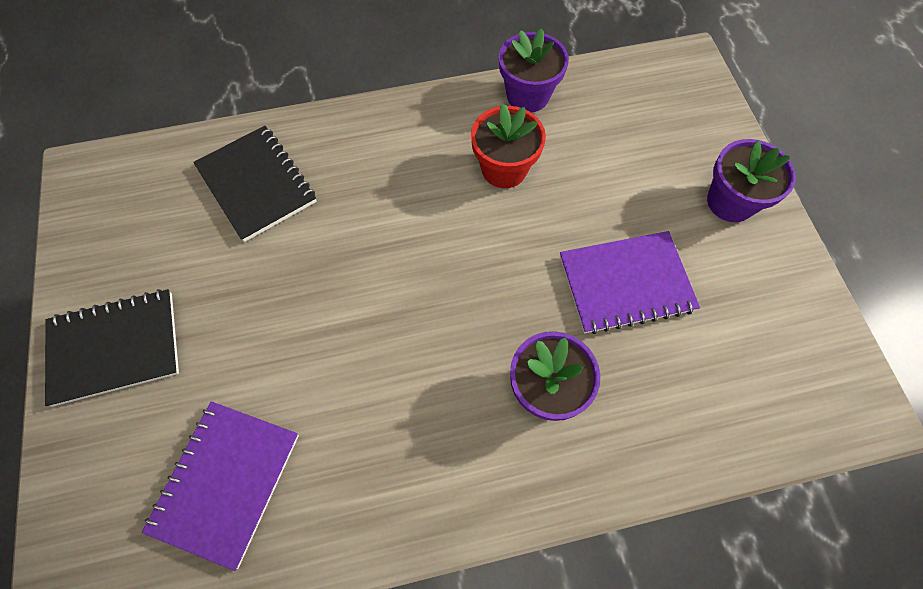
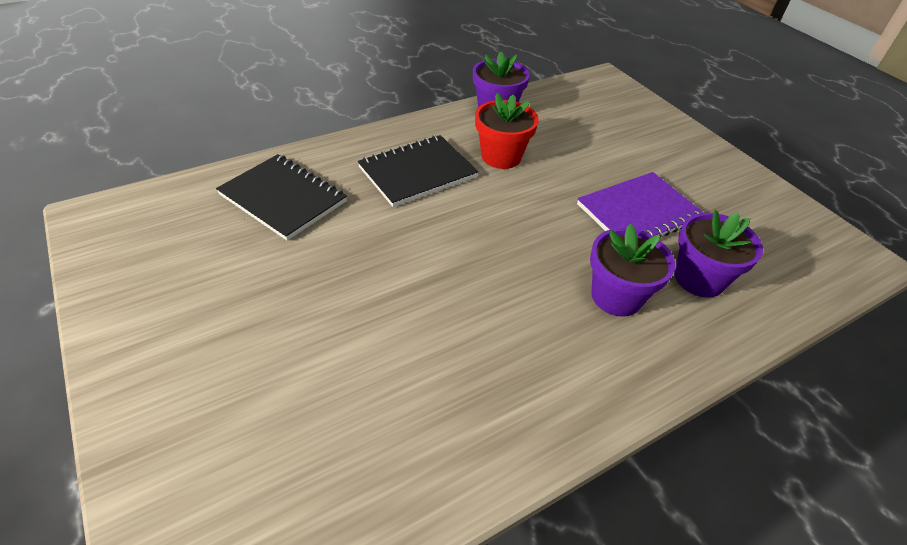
camera: 20 degrees left, 20 degrees down
black notebook [45,289,179,407] -> black notebook moved to [358,135,479,207]
purple notebook [142,401,299,571] -> none
purple flower pot [707,139,796,222] -> purple flower pot moved to [675,210,763,298]

